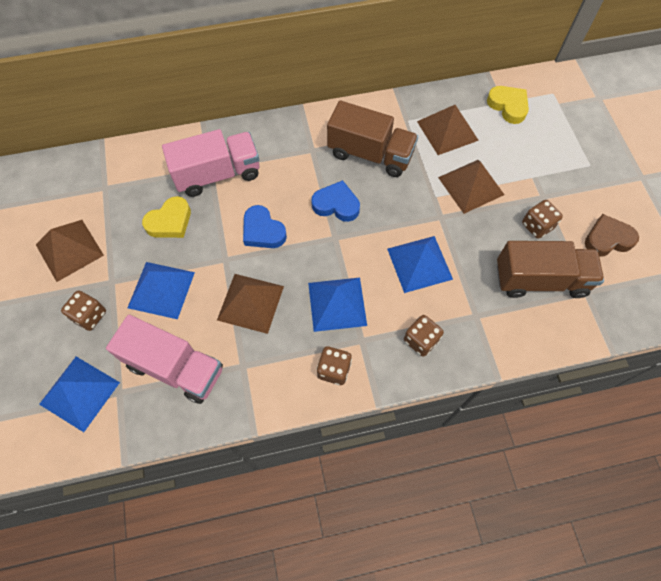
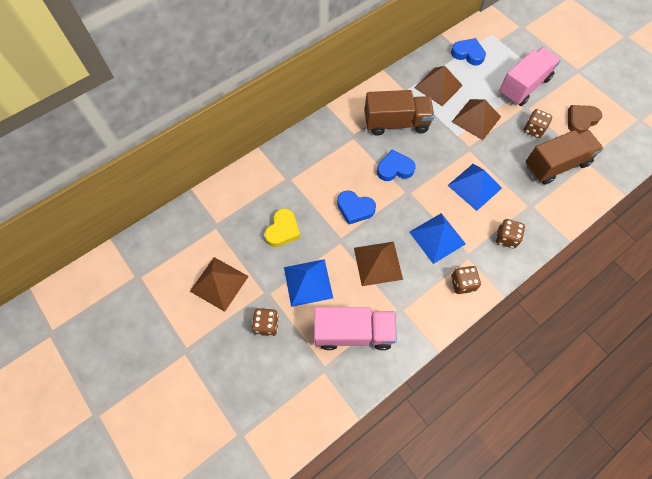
camera: 25 degrees left, 0 degrees up
blue pyramid [39,356,120,432] -> none
pink truck [162,129,259,197] -> pink truck moved to [499,47,561,106]
yellow heart [487,86,529,124] -> blue heart [451,38,486,66]

